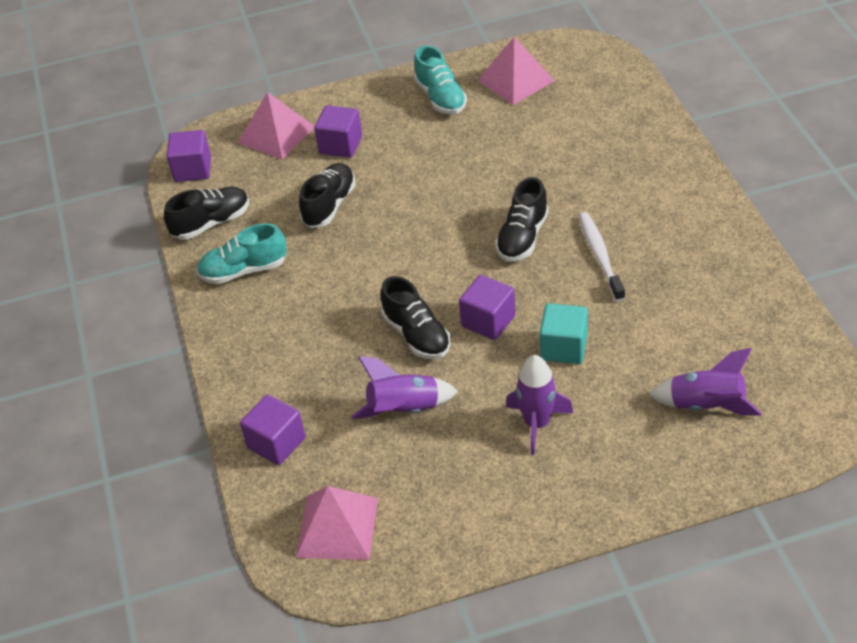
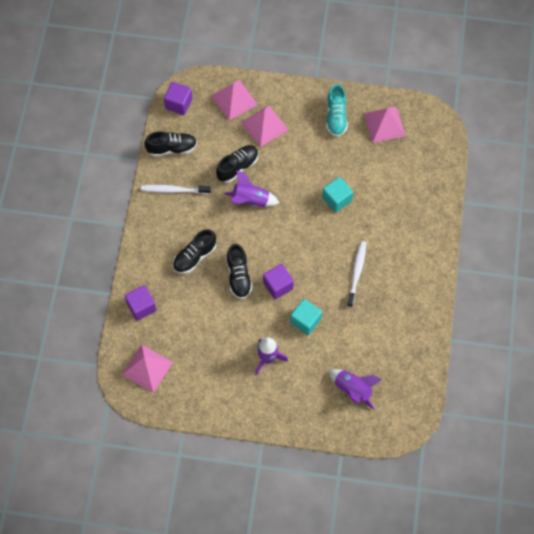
camera: 20 degrees right, 20 degrees up
turquoise shoe [197,223,287,284] -> white toothbrush [141,185,211,194]
purple cube [314,105,362,158] -> pink pyramid [241,106,288,147]
purple rocket [352,356,458,419] -> purple rocket moved to [224,170,279,207]
black shoe [495,177,549,261] -> black shoe moved to [173,229,216,274]
none -> turquoise cube [322,177,353,213]

